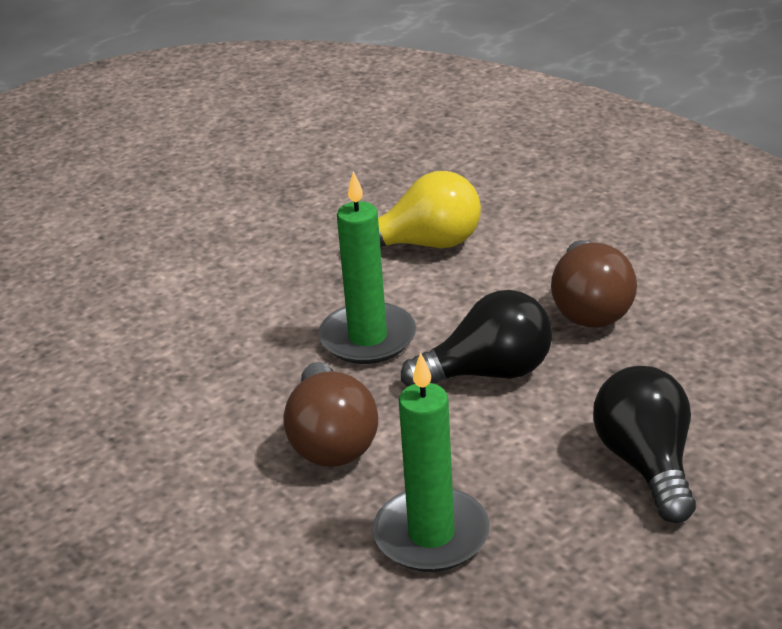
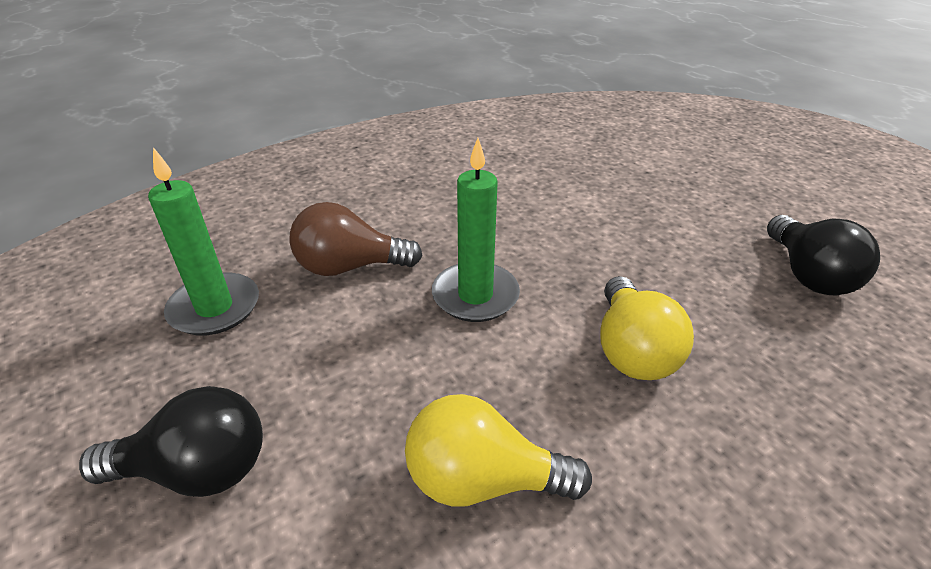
camera: 95 degrees right, 5 degrees up
black light bulb [401,290,552,387] -> black light bulb moved to [767,215,880,295]
brown light bulb [551,240,637,328] -> yellow light bulb [405,394,592,506]

